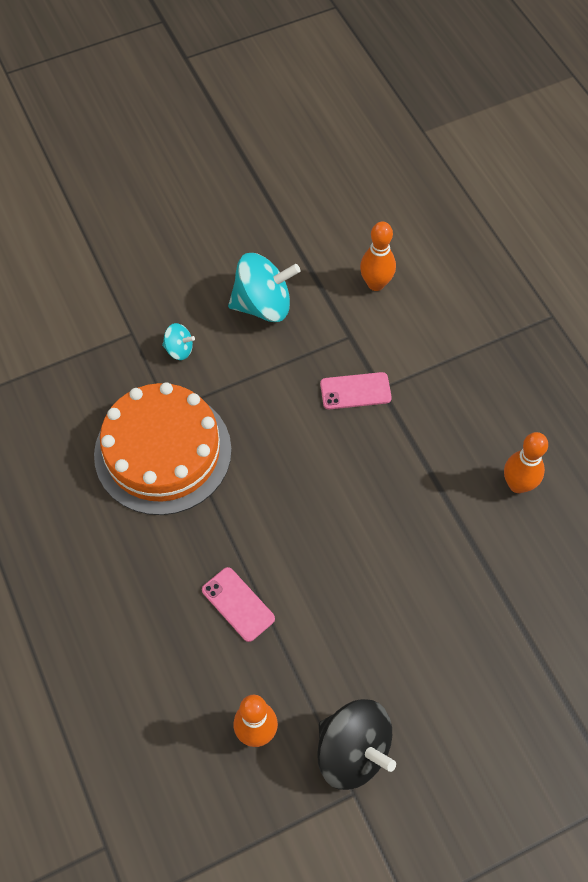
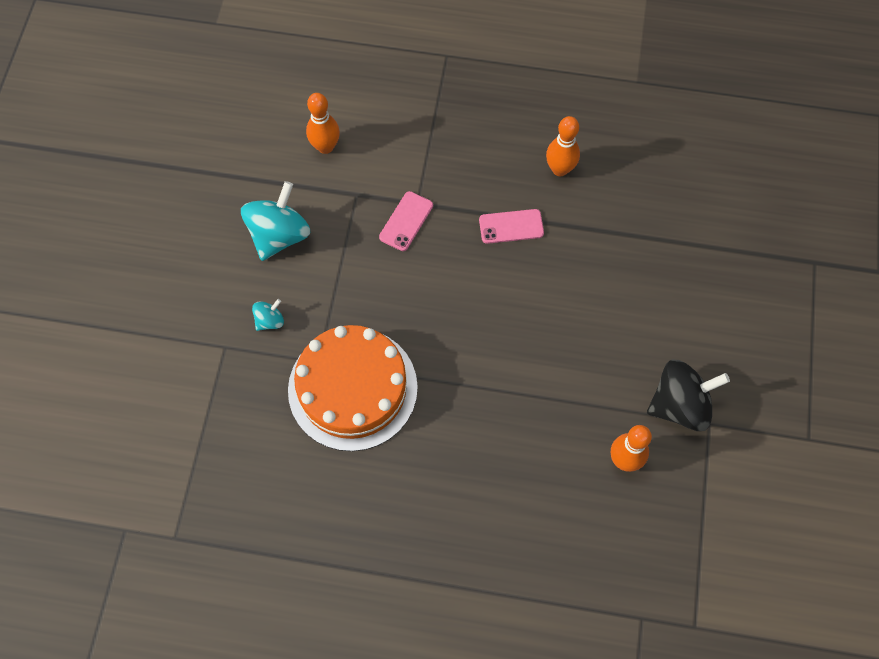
camera: 55 degrees left, 5 degrees up
pink phone [202,567,275,642] -> pink phone moved to [479,209,544,244]

